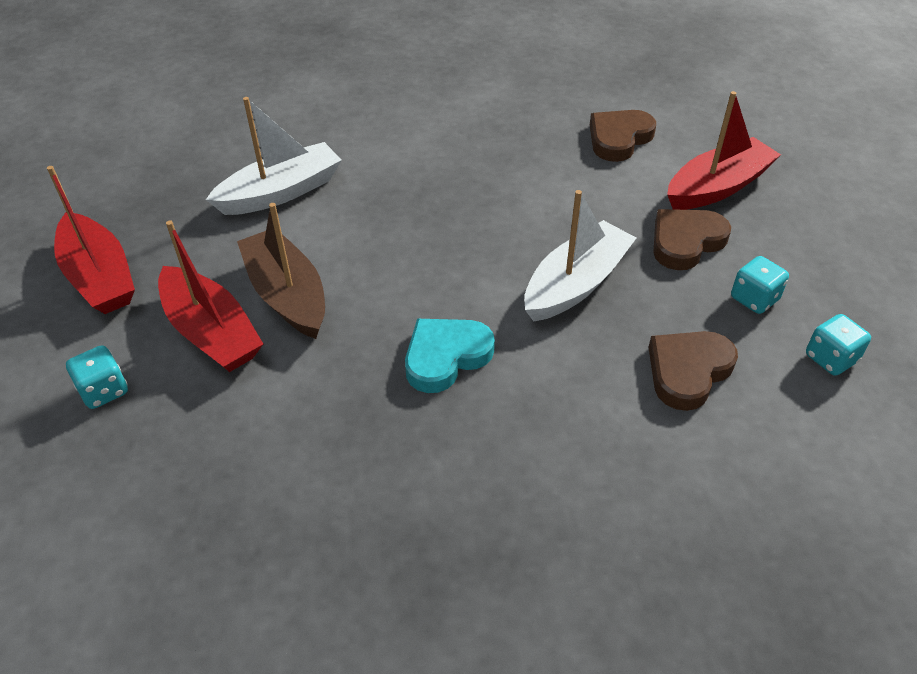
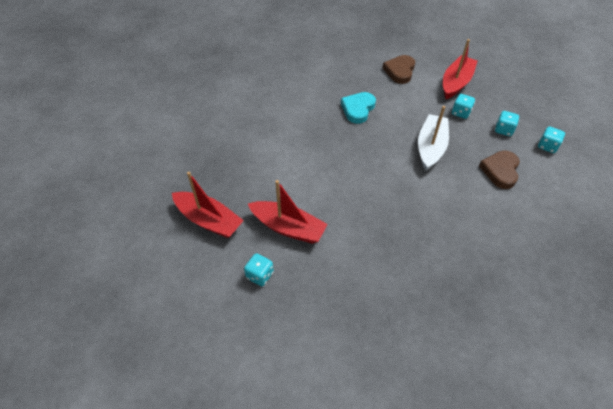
camera: 25 degrees left, 5 degrees up
white boat [206,97,342,215] -> none
brown boat [237,203,325,339] -> none
turquoise heart [405,319,495,393] -> turquoise heart moved to [341,92,376,124]
brown heart [653,209,731,270] -> turquoise dice [452,94,475,119]

